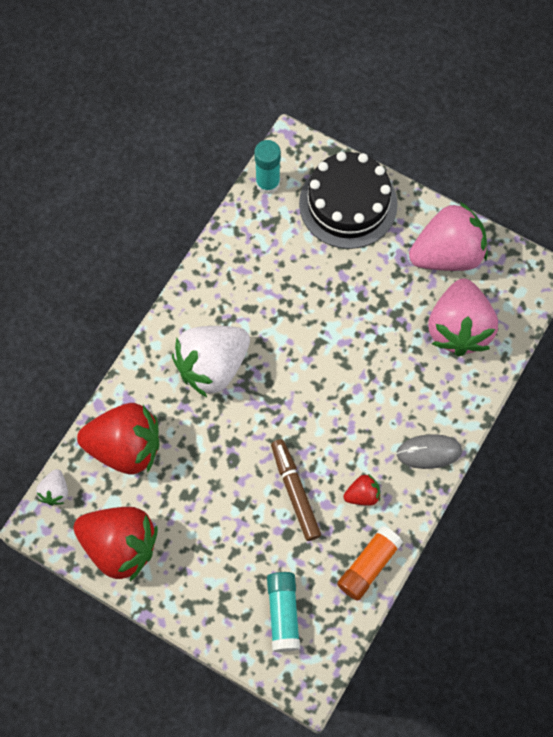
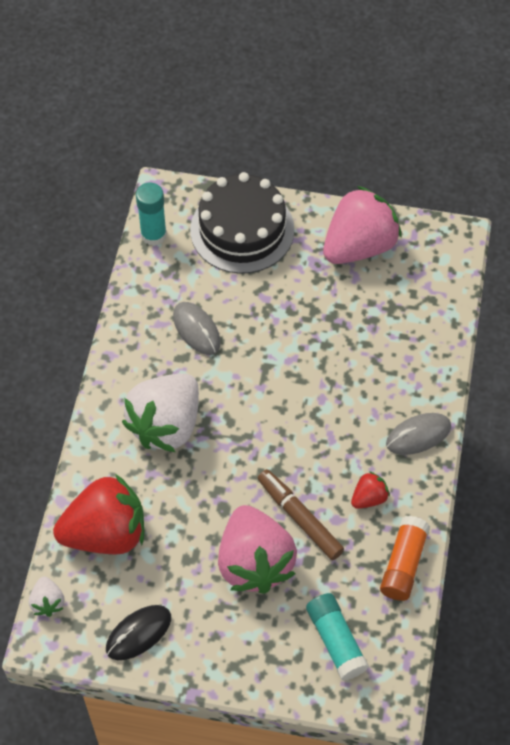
camera: 20 degrees left, 10 degrees down
red strawberry [74,507,158,581] -> black mouse [106,605,171,660]
pink strawberry [428,278,498,356] -> pink strawberry moved to [218,505,297,594]
none -> grey mouse [173,302,221,355]

